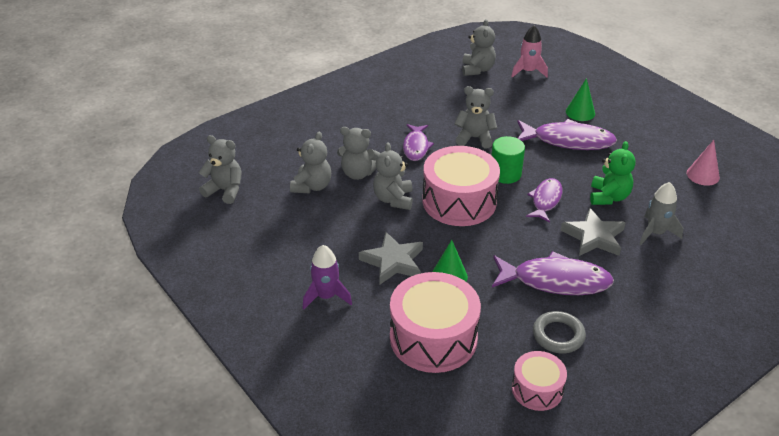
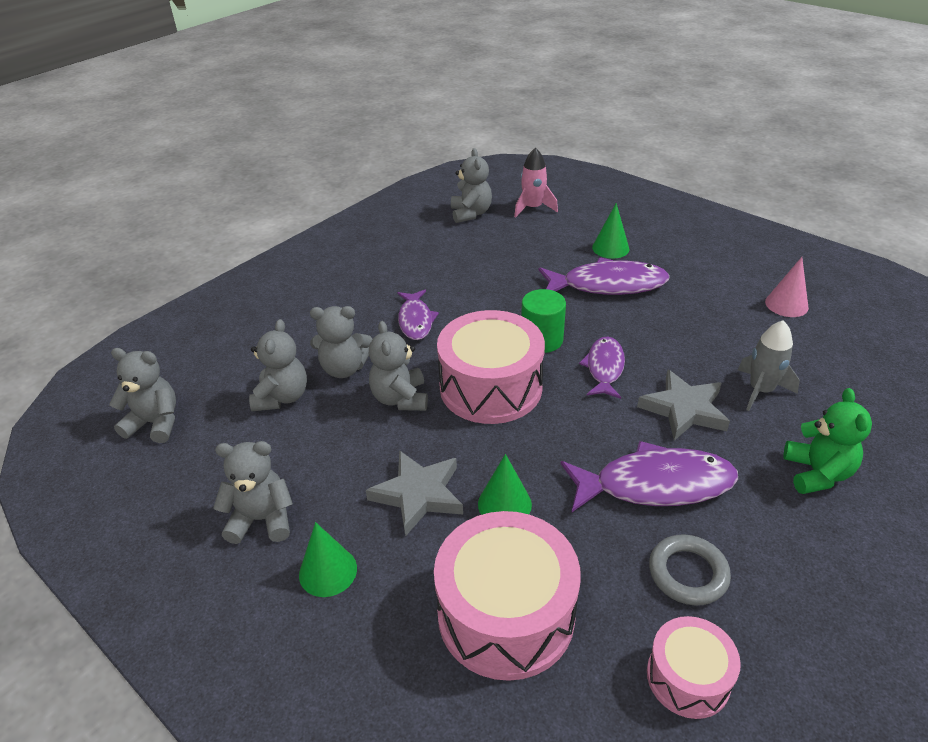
camera: 10 degrees left, 0 degrees up
purple rocket [303,245,352,309] -> green cone [299,522,357,597]
grey teddy bear [454,86,497,149] -> grey teddy bear moved to [213,441,293,544]
green teddy bear [590,141,636,205] -> green teddy bear moved to [783,388,872,494]

